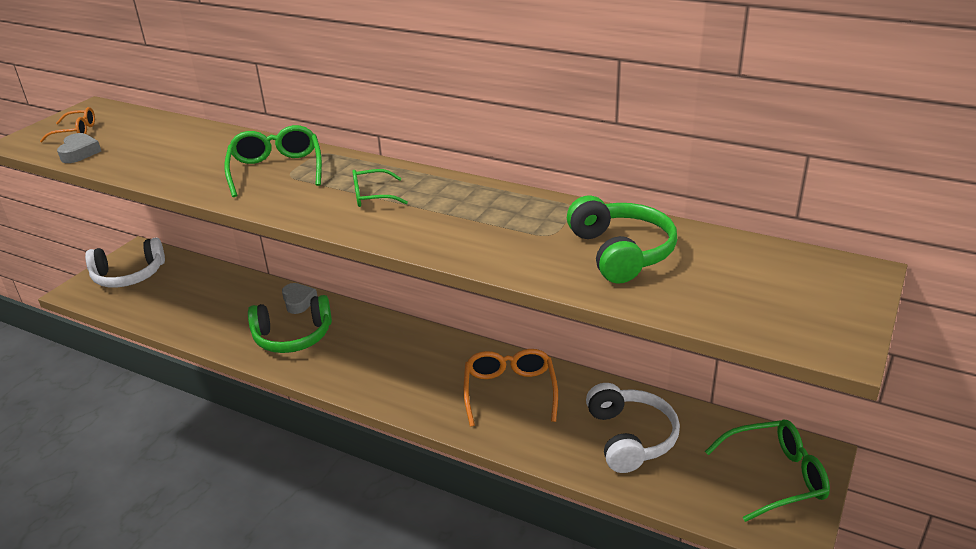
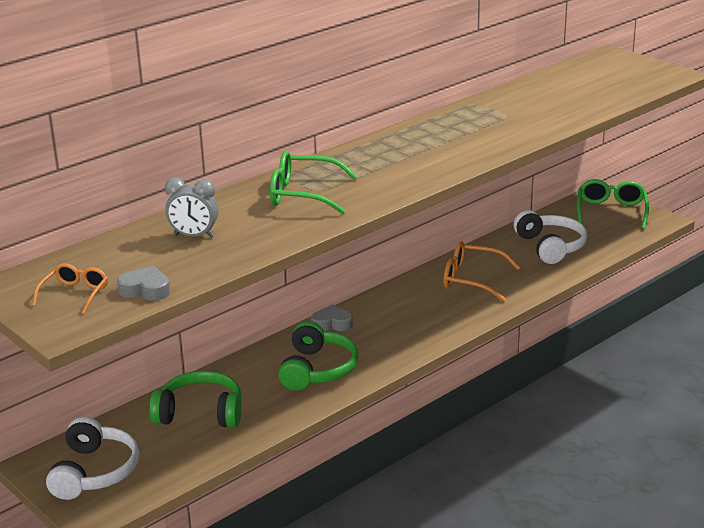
camera: 70 degrees left, 5 degrees down
grey heart [282,283,318,314] -> grey heart moved to [311,305,353,331]
green glasses [352,169,408,207] -> none
green headphones [567,195,677,284] -> green headphones moved to [149,371,242,428]
white headphones [586,383,680,473] -> white headphones turned 60 degrees clockwise [514,210,587,264]
none -> grey clock [165,177,218,238]

